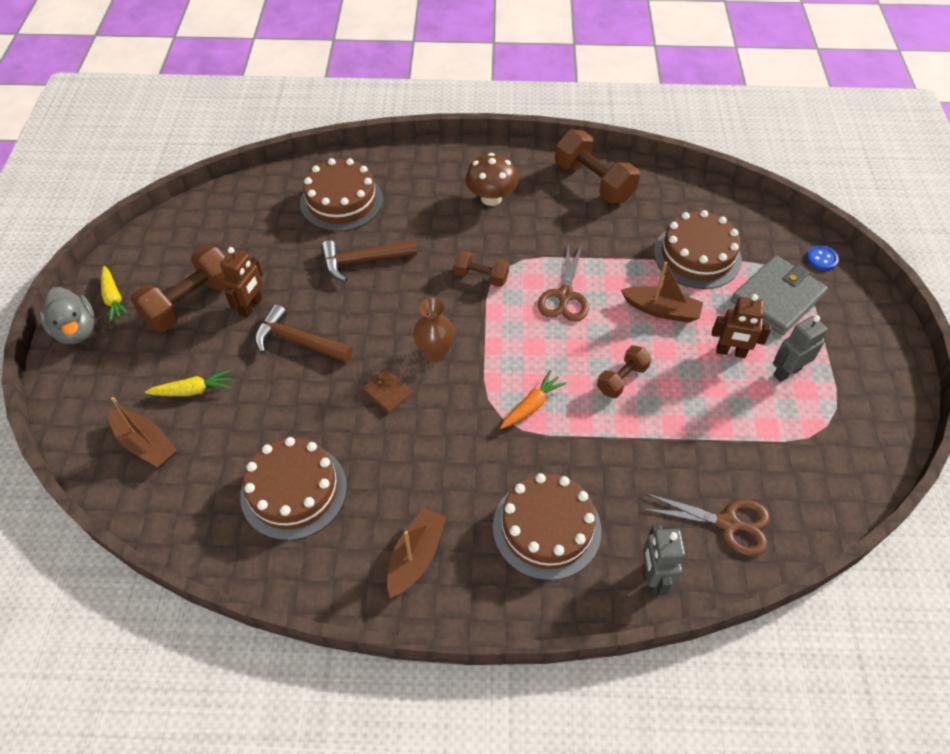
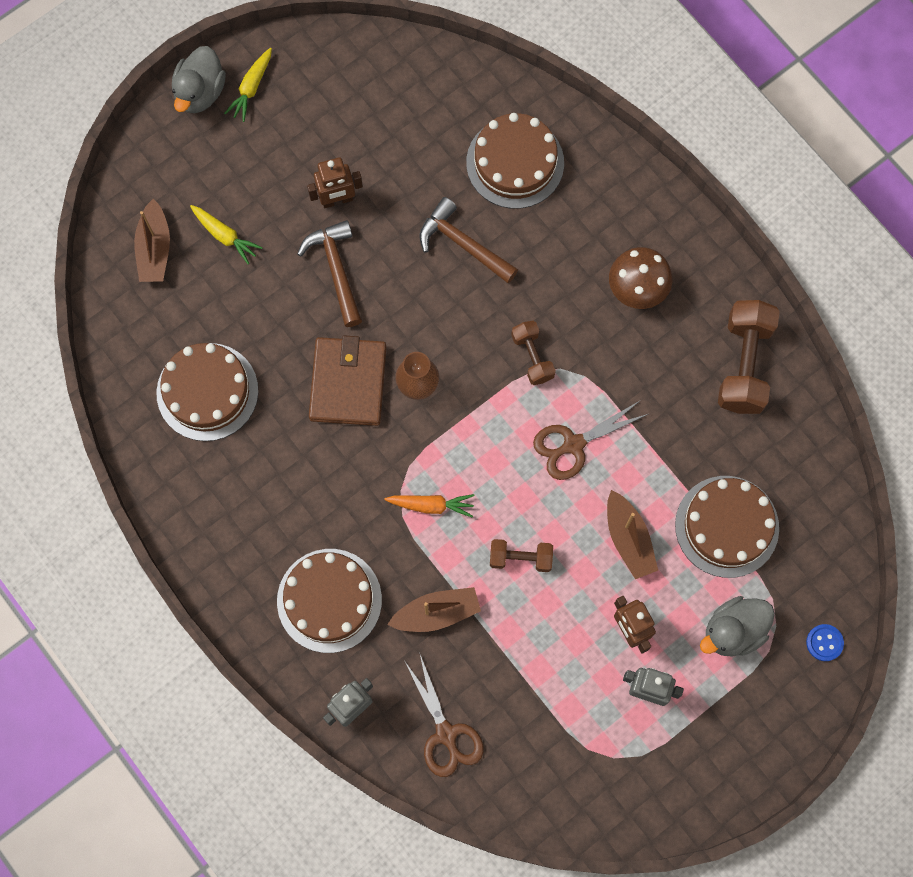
camera: 50 degrees right, 20 degrees up
brown dumbbell [130,246,226,332] -> none
brown wallet [362,369,413,414] -> brown wallet [309,336,386,426], size x2.05
brown boat [387,507,446,598] -> brown boat moved to [387,587,481,632]
grey wallet [731,255,828,335] -> grey duck [700,596,775,657]

